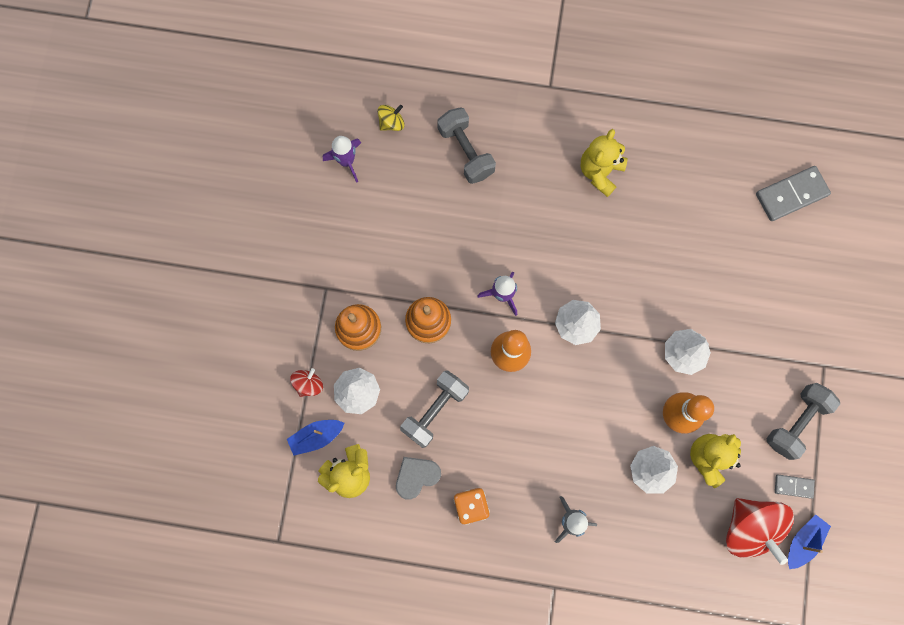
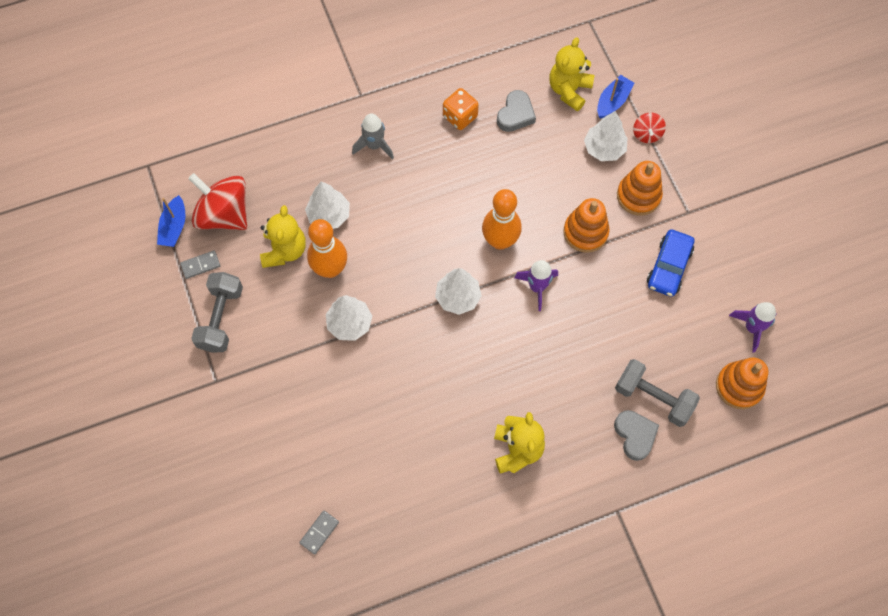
camera: 150 degrees right, 10 degrees down
yellow spinning top [378,105,405,131] -> orange stacking toy [716,357,768,409]
grey dumbbell [400,370,469,448] -> none
grey domino [756,166,831,221] -> grey domino [299,510,339,555], size x0.53
none -> grey heart [614,410,659,461]
none -> blue car [647,229,694,297]

